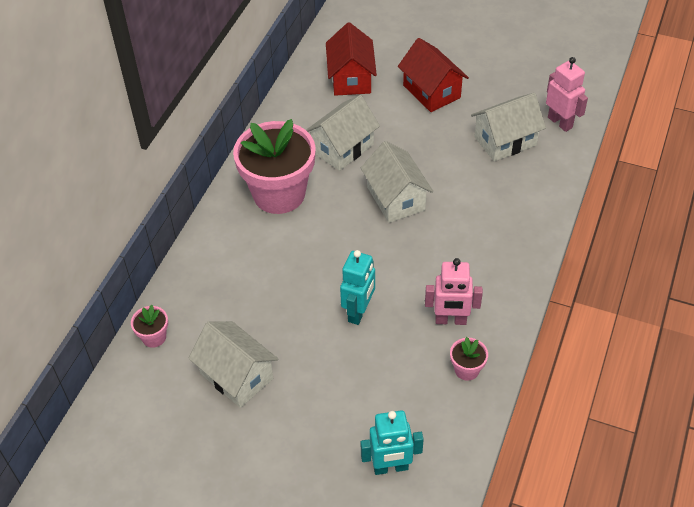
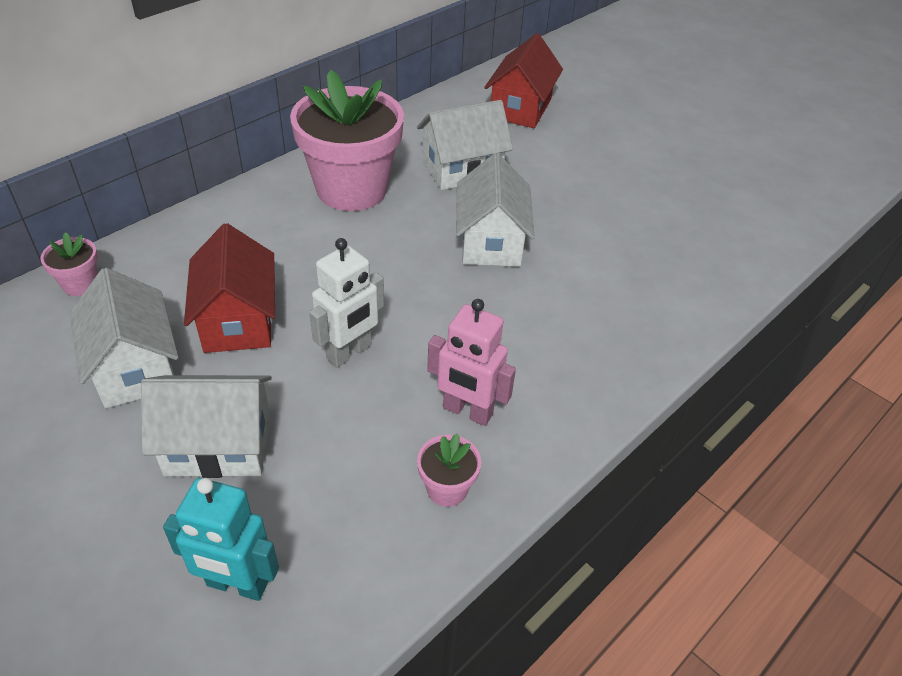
camera: 20 degrees right, 5 degrees down
turquoise robot [340,250,375,325] -> white robot [309,238,384,367]
red house [398,38,469,112] -> red house moved to [184,223,275,353]
white house [471,93,546,162] -> white house moved to [141,375,272,478]
pink robot [546,57,588,132] -> none

